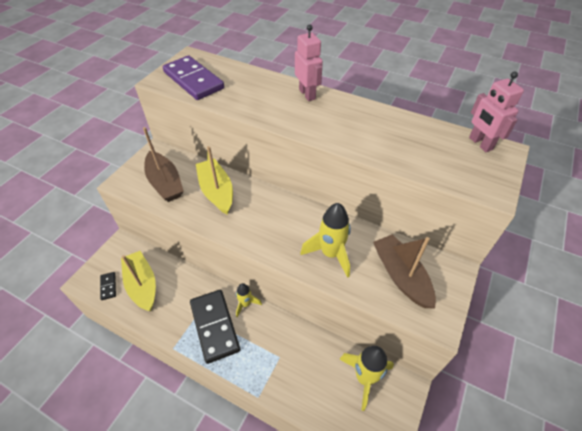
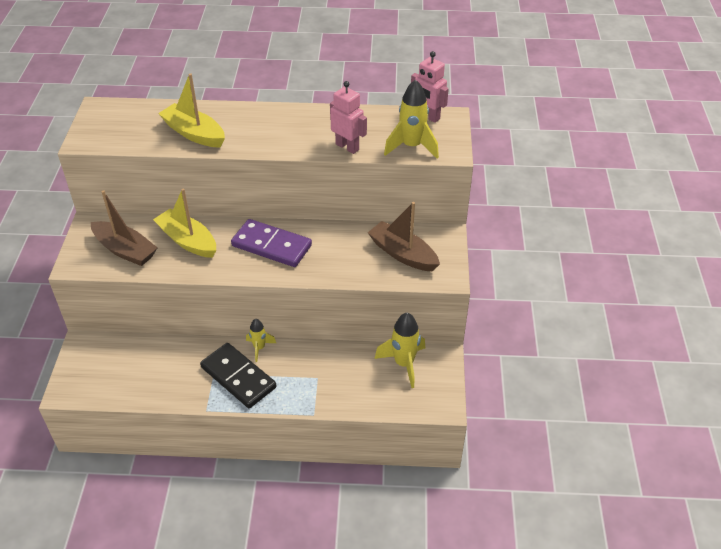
camera: 25 degrees left, 5 degrees down
black domino [100,272,116,300] -> none
yellow boat [121,251,156,311] -> yellow boat moved to [158,73,225,148]
purple domino [163,56,224,100] -> purple domino moved to [231,219,312,267]
pink robot [295,24,323,101] -> pink robot moved to [330,81,367,154]
yellow rocket [300,203,351,278] -> yellow rocket moved to [384,79,439,159]

